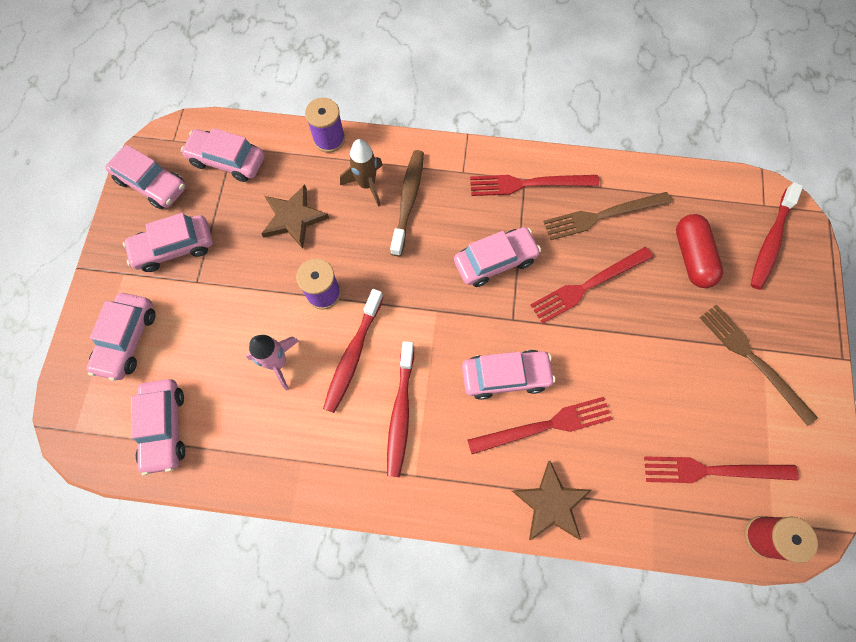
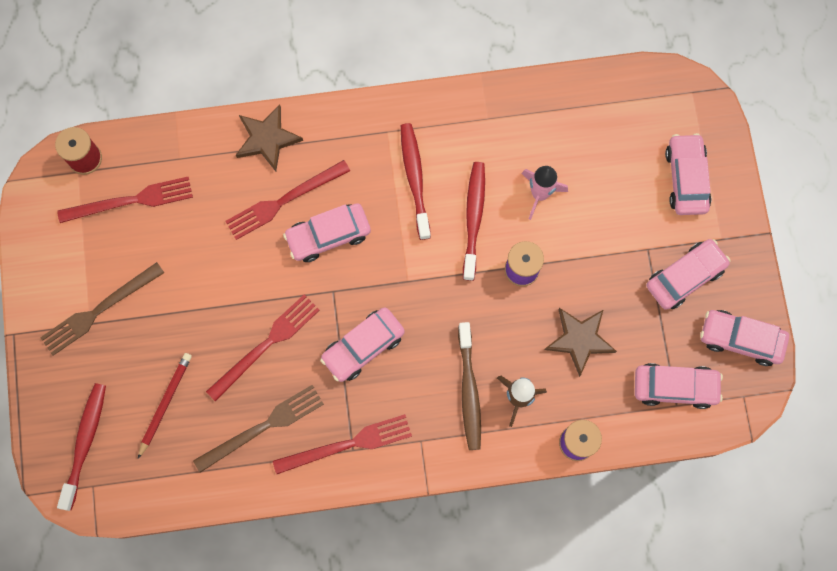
camera: 165 degrees right, 5 degrees up
pink car [131,379,185,475] -> none
red capsule [676,214,723,288] -> red pencil [138,353,192,459]
brown fork [700,304,818,426] -> brown fork turned 105 degrees clockwise [40,262,164,356]

